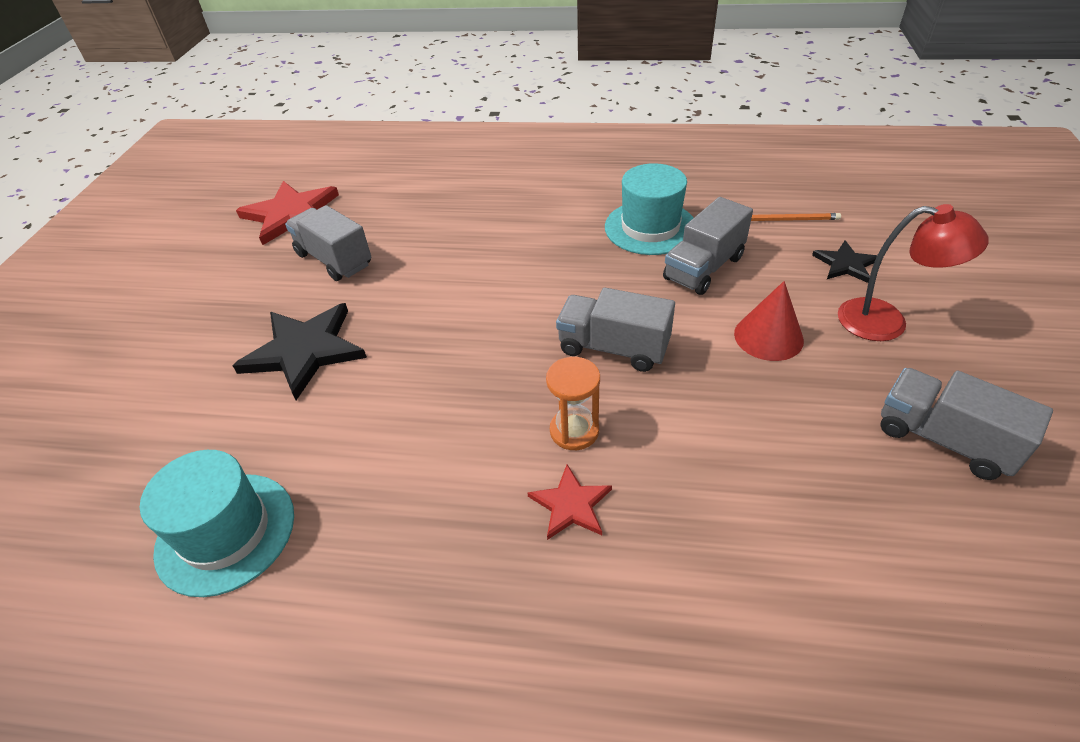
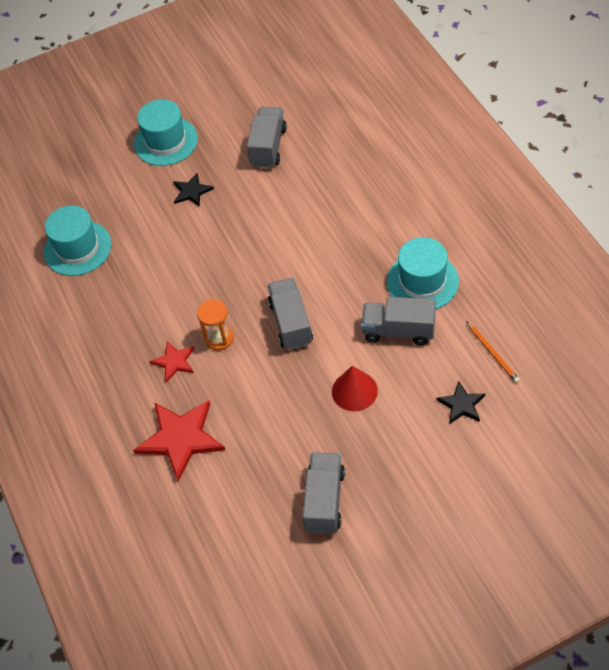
camera: 60 degrees right, 10 degrees up
black star [233,303,367,400] -> black star [173,173,214,207], size x0.54
red star [236,181,339,245] -> red star moved to [133,400,225,482]
red lamp [838,204,989,341] -> none
none -> turquoise hat [134,99,198,166]

